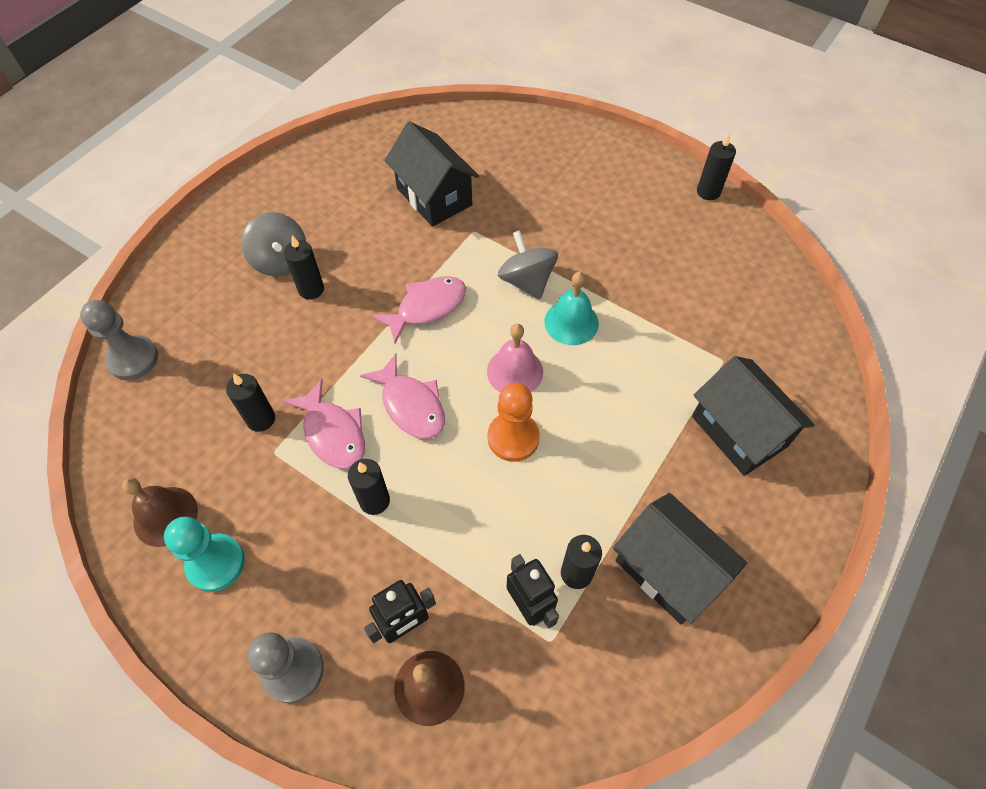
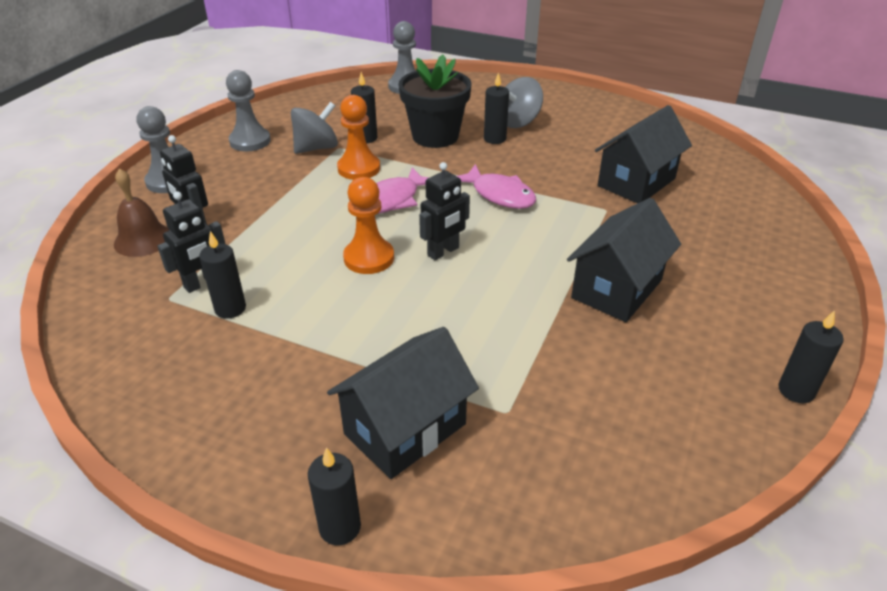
camera: 80 degrees right, 20 degrees down
brown bell [122,478,198,547] -> none
turquoise pawn [164,517,245,592] -> grey pawn [226,70,271,151]
pink fish [283,379,365,469] -> orange pawn [337,95,380,180]
black candle [348,459,390,515] -> black candle moved to [308,447,361,546]
pink bell [487,324,543,392] -> black robot [419,162,470,261]
grey spinning top [498,230,558,299] -> grey spinning top moved to [291,102,338,154]
turquoise bell [544,272,599,345] -> none
black house [613,493,747,624] -> black house moved to [567,198,681,322]
none -> black flower pot [398,55,472,148]

